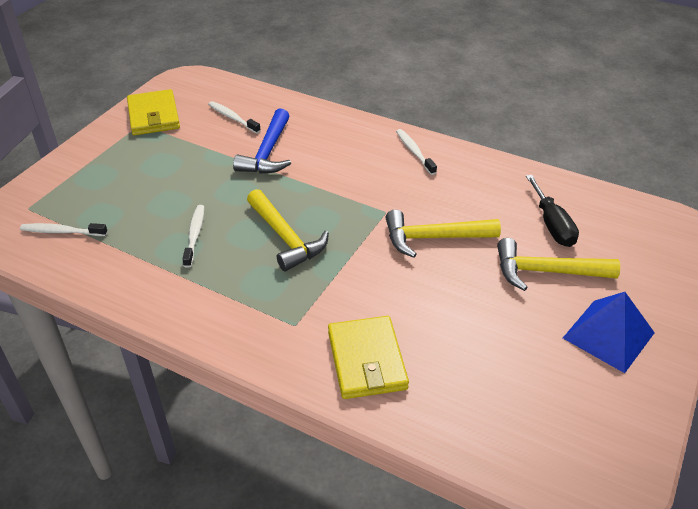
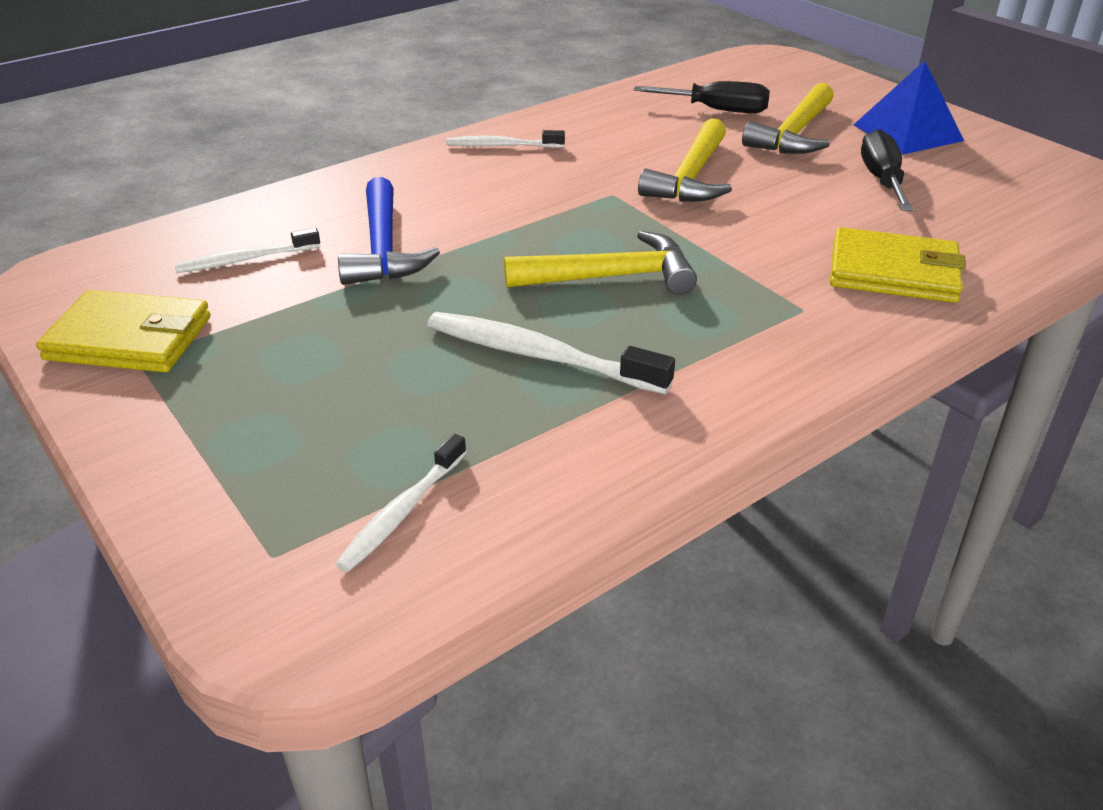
camera: 65 degrees left, 5 degrees down
white toothbrush [182,205,204,268] -> white toothbrush [427,312,675,394], size x1.61
blue hammer [233,108,291,174] -> blue hammer turned 45 degrees clockwise [338,177,440,285]
none -> black screwdriver [861,129,913,211]

